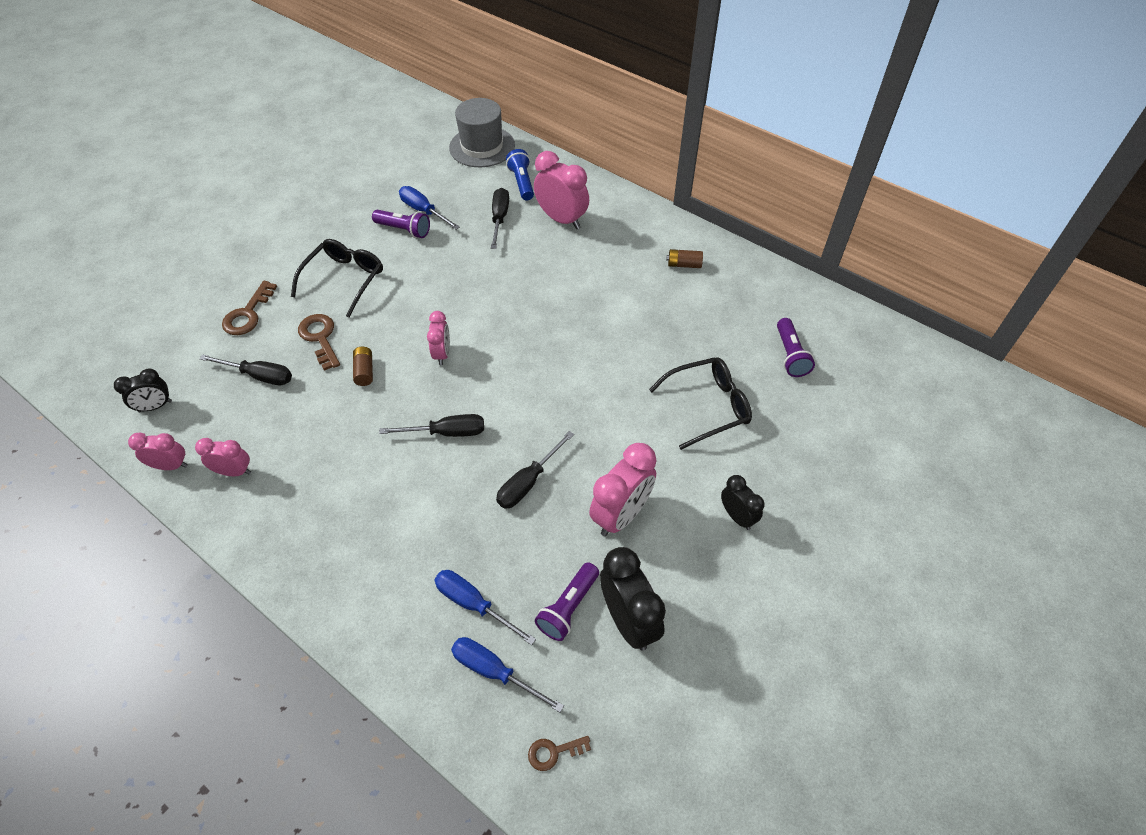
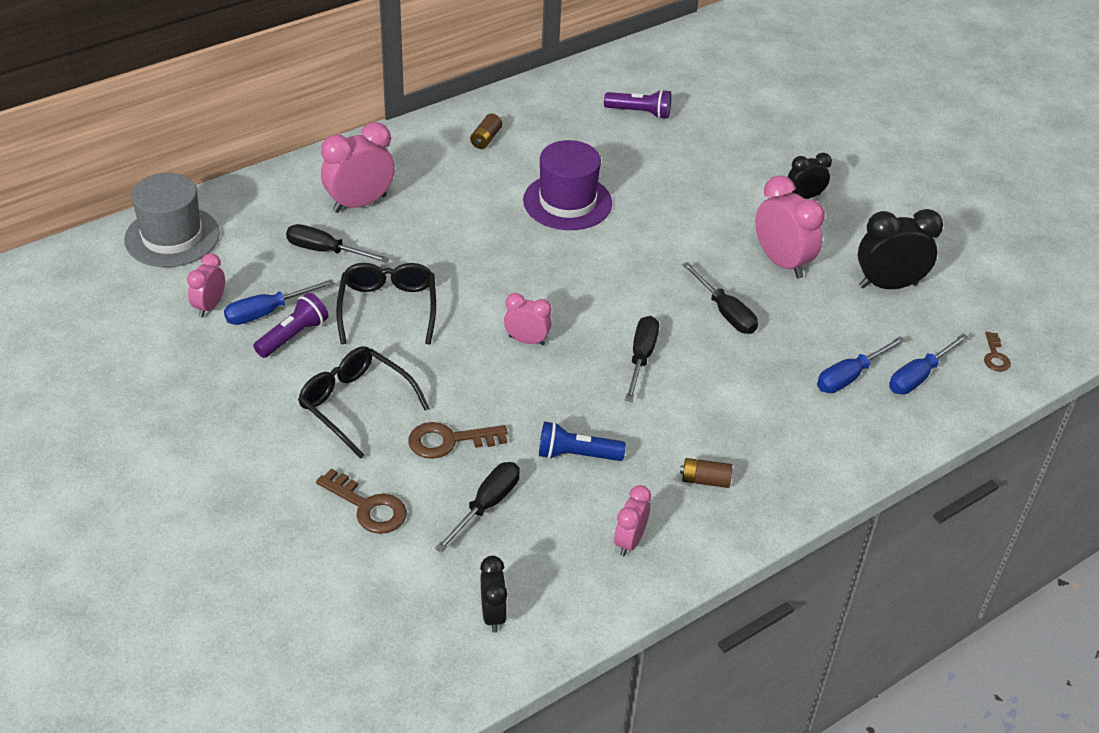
camera: 75 degrees left, 10 degrees down
pink clock [128,432,188,470] -> pink clock moved to [187,253,225,317]
brown battery [353,347,373,386] -> brown battery moved to [680,458,732,488]
blue flashlight [506,149,534,200] -> blue flashlight moved to [539,421,626,461]
purple flashlight [535,562,599,641] -> none
black glasses [649,357,752,450] -> black glasses moved to [336,263,436,345]
none -> purple hat [523,140,612,230]

